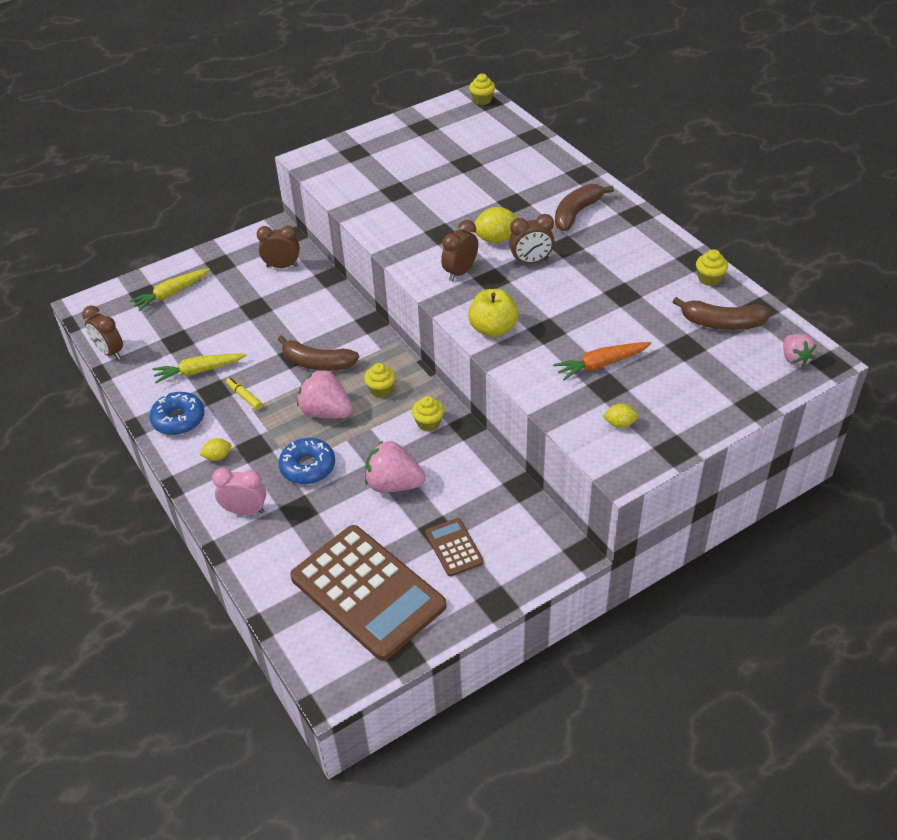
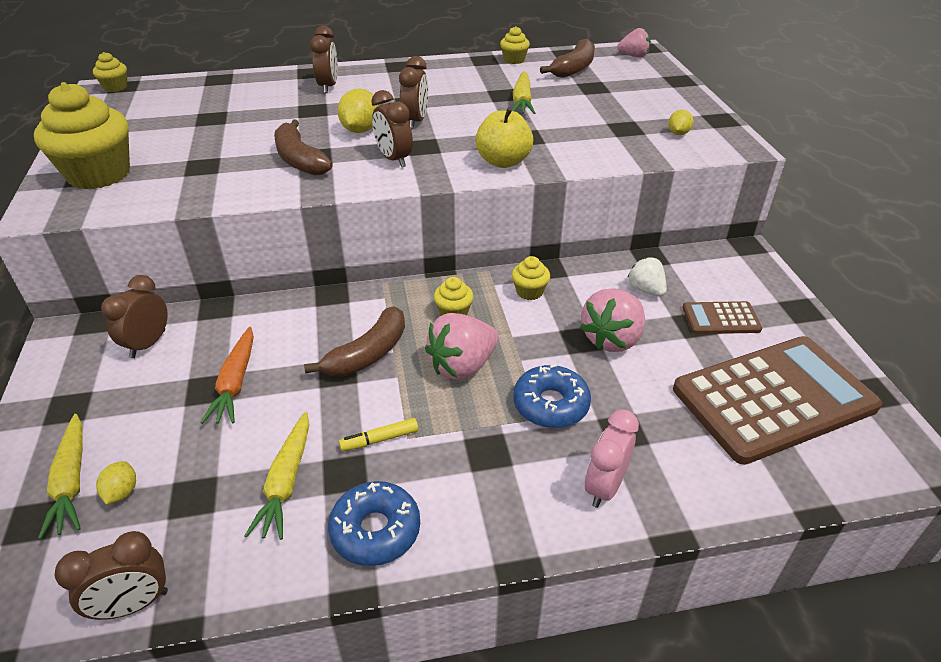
camera: 70 degrees left, 5 degrees down
yellow lemon [200,438,231,461] -> yellow lemon moved to [96,461,136,505]
orange carrot [553,342,651,380] -> orange carrot moved to [200,327,254,424]
brown banana [555,184,614,231] -> brown banana moved to [274,120,333,176]
none -> yellow cupcake [34,82,130,189]
none -> brown clock [310,26,338,93]
none -> yellow carrot [512,71,535,114]
none -> white strawberry [627,257,667,296]

